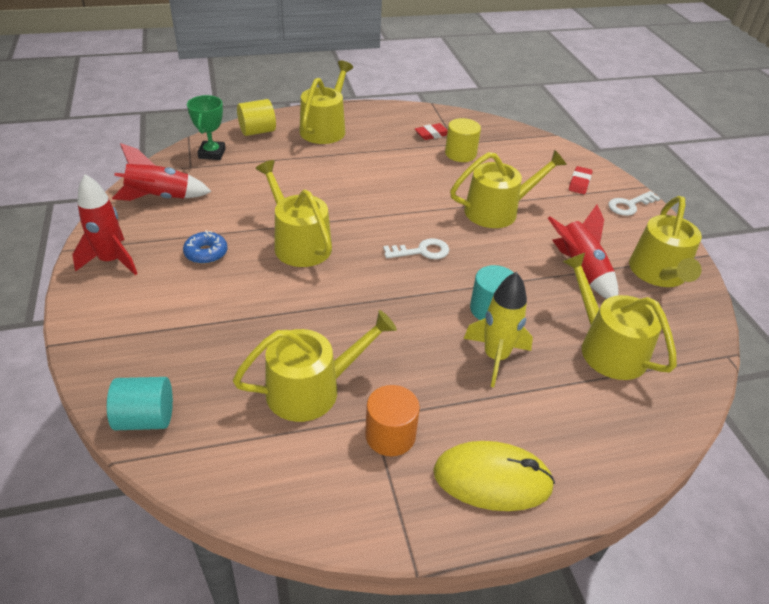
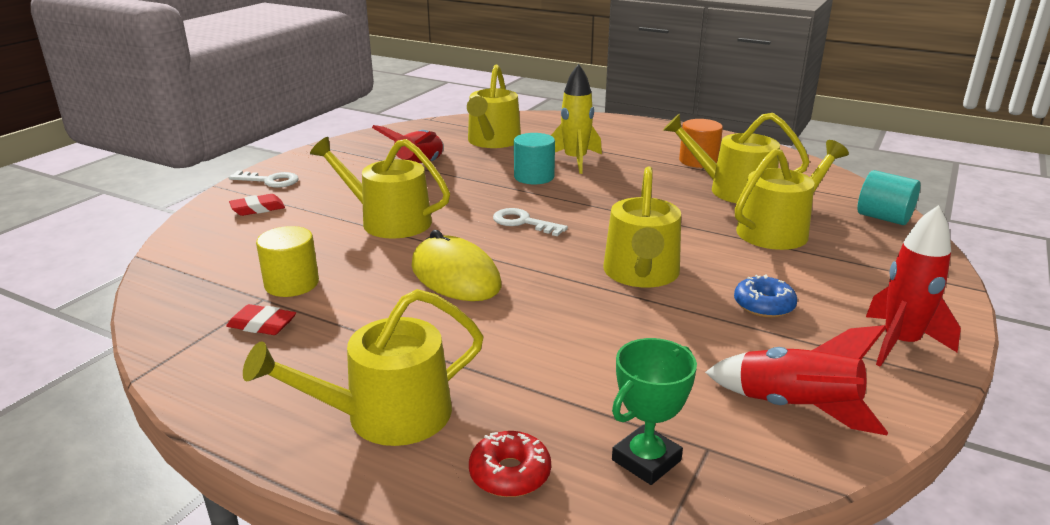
camera: 135 degrees left, 15 degrees down
yellow cylinder [237,99,276,136] -> red donut [469,431,551,497]
yellow mouse [433,441,555,511] -> yellow mouse moved to [411,230,501,301]
yellow watering can [629,196,702,287] -> yellow watering can moved to [735,140,849,250]

